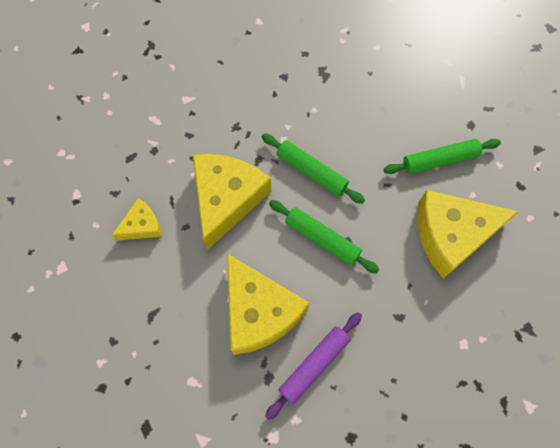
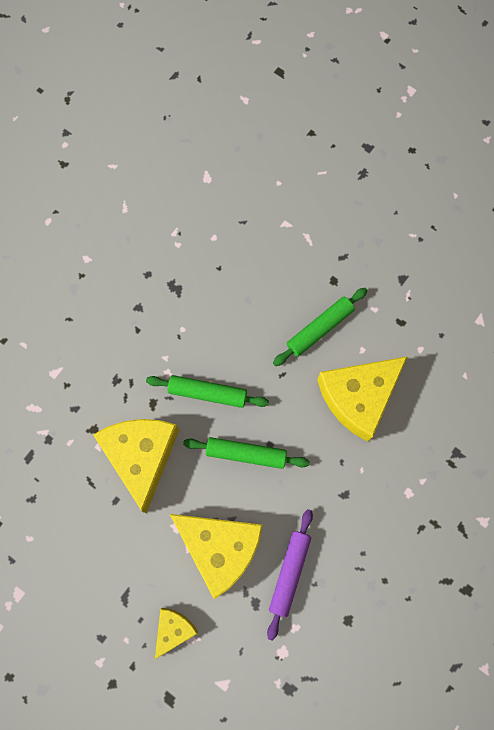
camera: 25 degrees left, 5 degrees up
yellow cheese [112,198,162,241] -> yellow cheese moved to [155,608,198,659]

